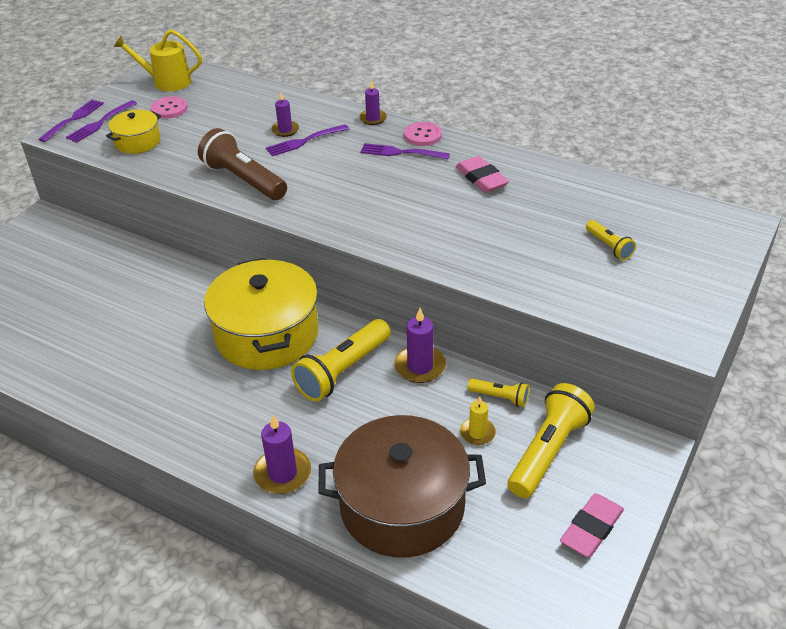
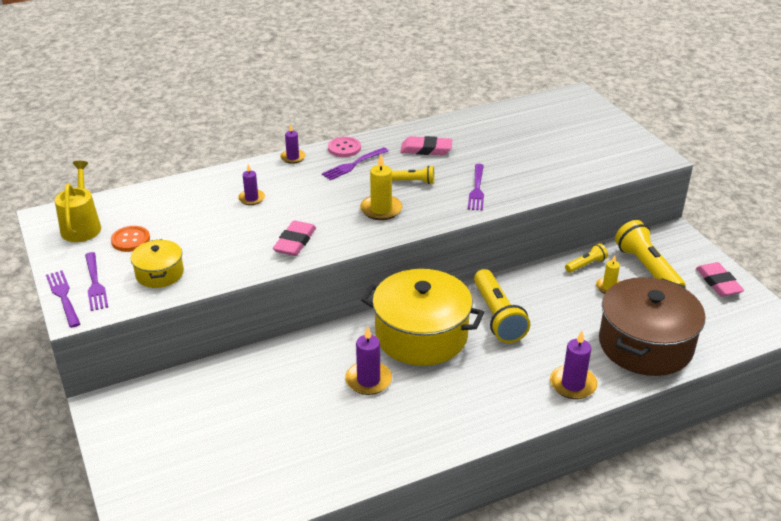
camera: 55 degrees left, 5 degrees down
yellow watering can [114,29,202,91] -> yellow watering can turned 135 degrees clockwise [55,161,101,242]
pink button [151,96,188,119] -> orange button [111,226,150,252]
brown flashlight [198,128,287,200] -> pink eraser [273,220,316,256]
purple fork [266,124,349,156] -> purple fork moved to [468,164,484,211]
purple candle [394,308,446,383] -> purple candle moved to [345,326,392,395]
yellow flashlight [586,220,636,260] -> yellow flashlight moved to [392,166,435,184]
none -> yellow candle [360,154,402,220]

